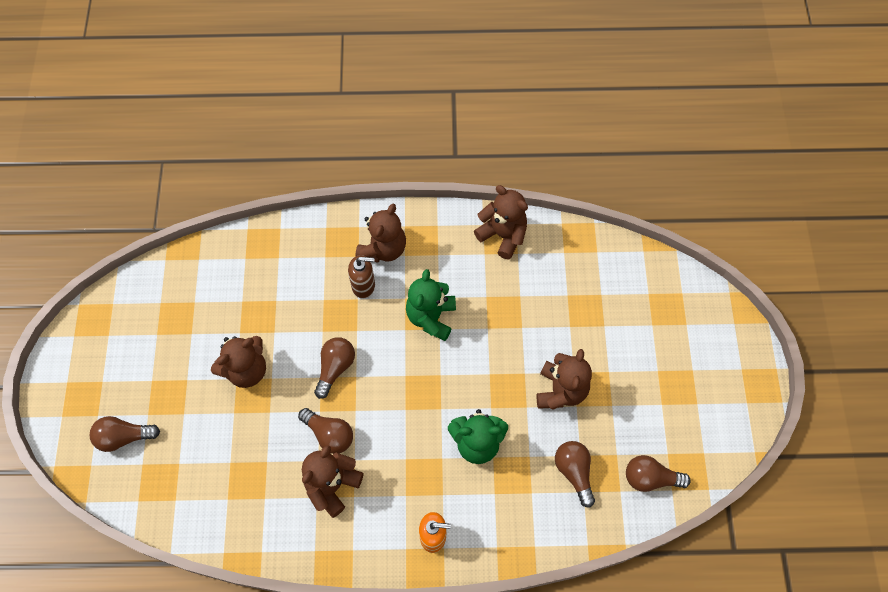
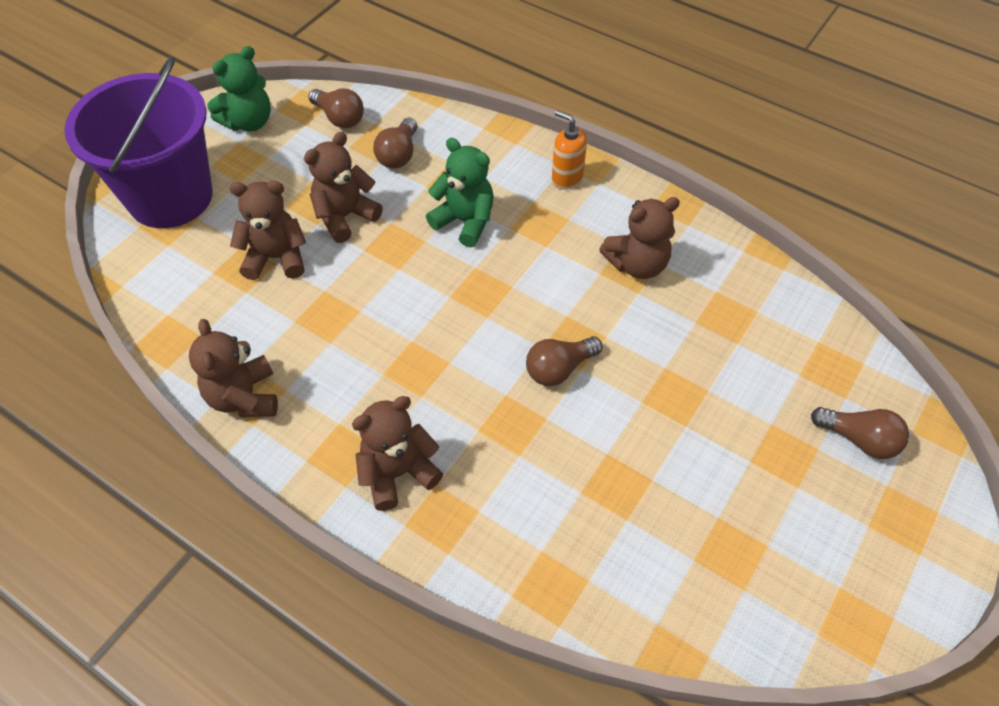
camera: 145 degrees left, 10 degrees down
brown teddy bear [211,336,266,388] -> brown teddy bear moved to [230,181,306,280]
brown light bulb [298,408,353,454] -> none
brown soap dispenser [348,255,375,299] -> none
green teddy bear [406,269,456,341] -> green teddy bear moved to [207,46,271,131]
none -> purple bucket [64,56,213,228]

